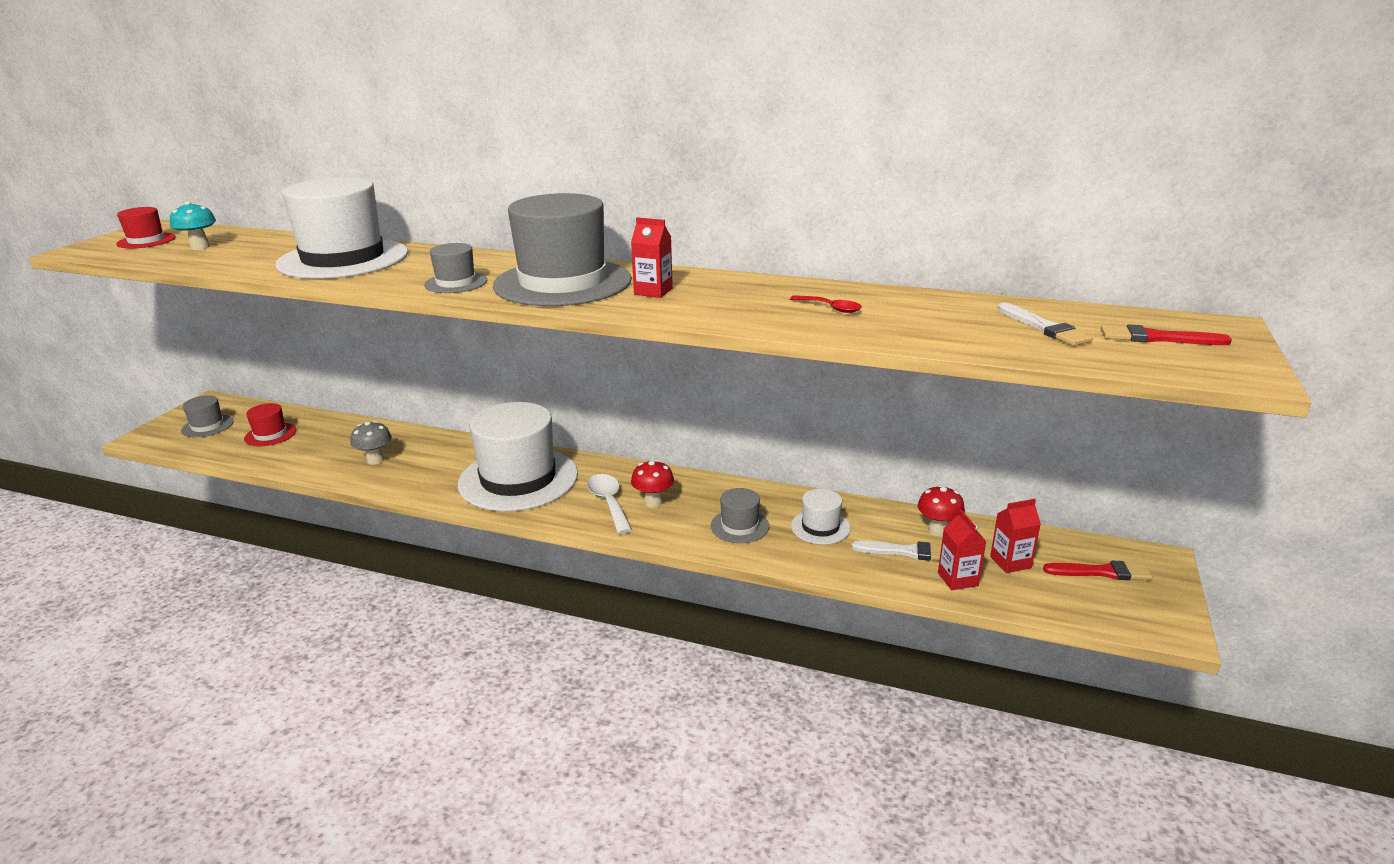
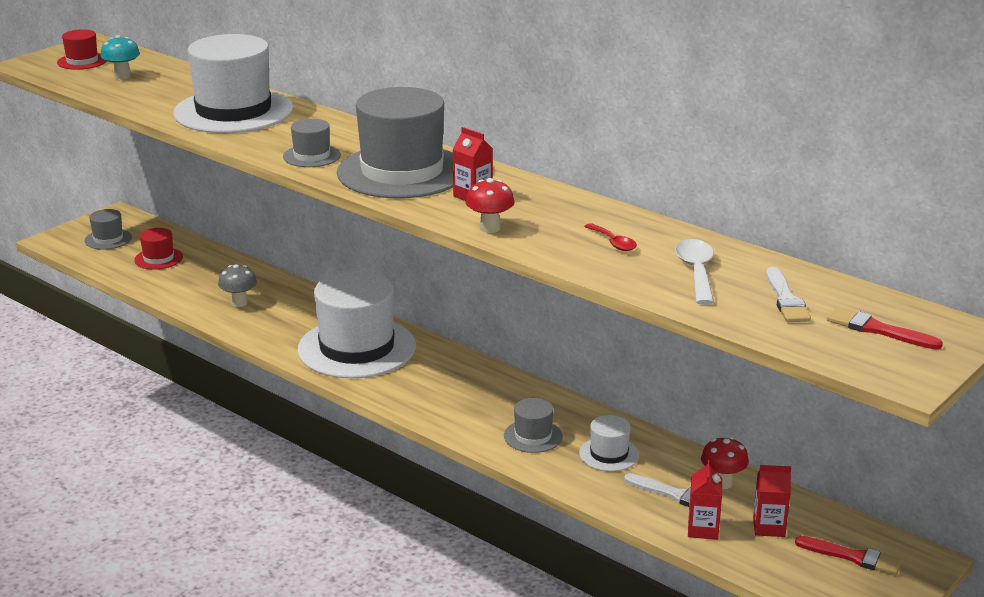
camera: 20 degrees right, 0 degrees up
white spoon [587,474,632,534] -> white spoon moved to [675,239,714,305]
red mushroom [631,460,674,508] -> red mushroom moved to [466,178,514,233]

